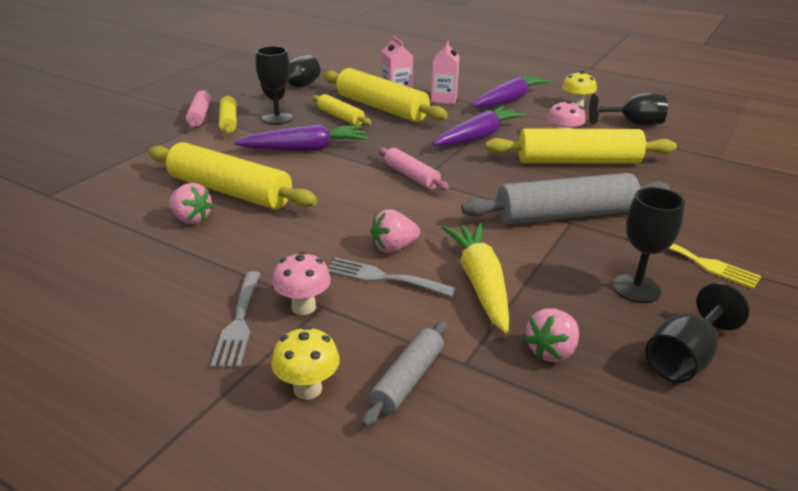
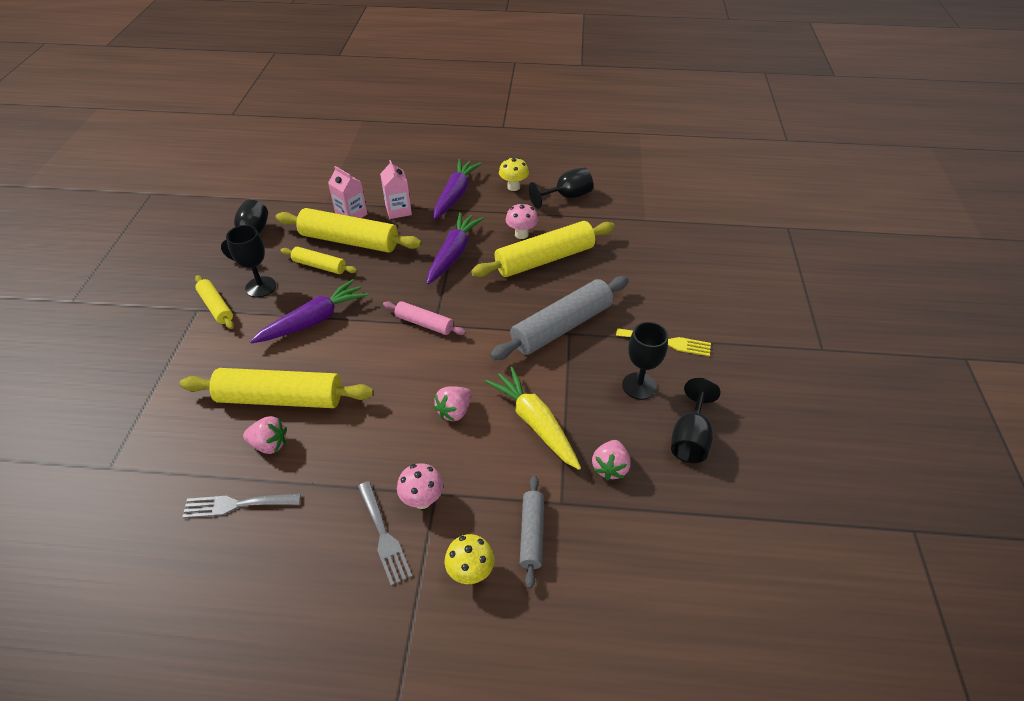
camera: 25 degrees left, 15 degrees up
pink rolling pin [186,90,211,128] -> none
grey fork [328,257,457,297] -> grey fork moved to [182,493,301,518]

